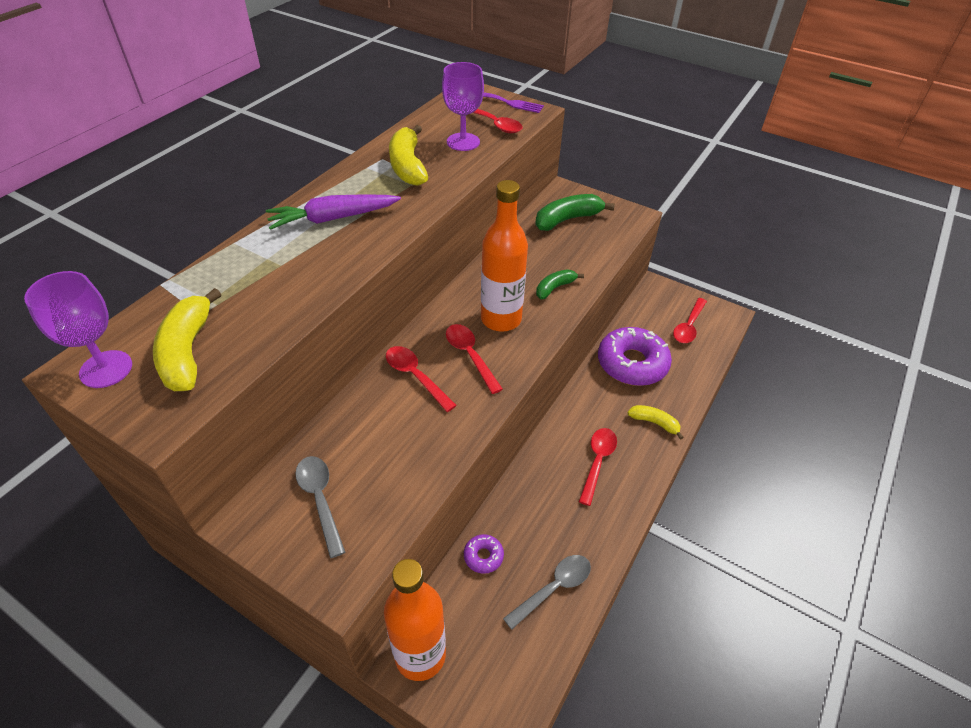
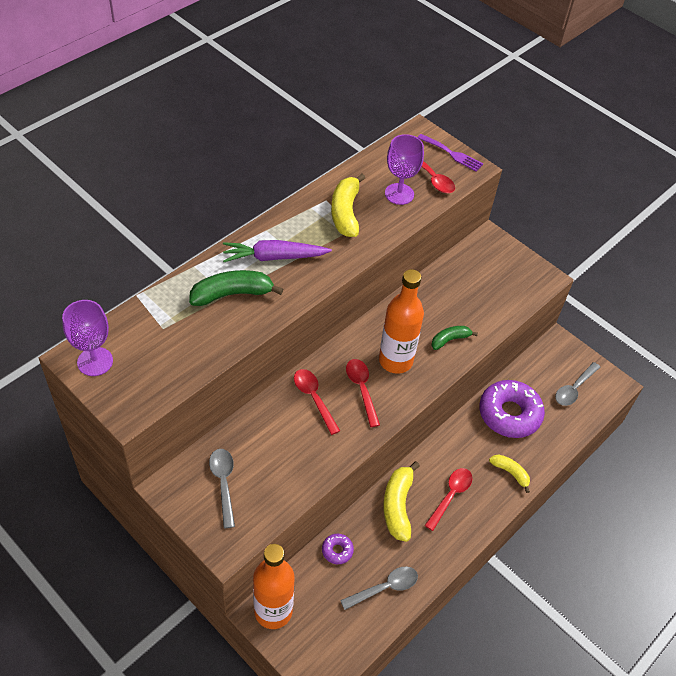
camera: 10 degrees right, 5 degrees up
yellow banana [153,288,221,391] -> yellow banana moved to [383,461,420,542]
green banana [535,194,615,231] -> green banana moved to [189,270,283,306]
red spoon [673,298,707,343] -> grey spoon [555,362,600,406]

